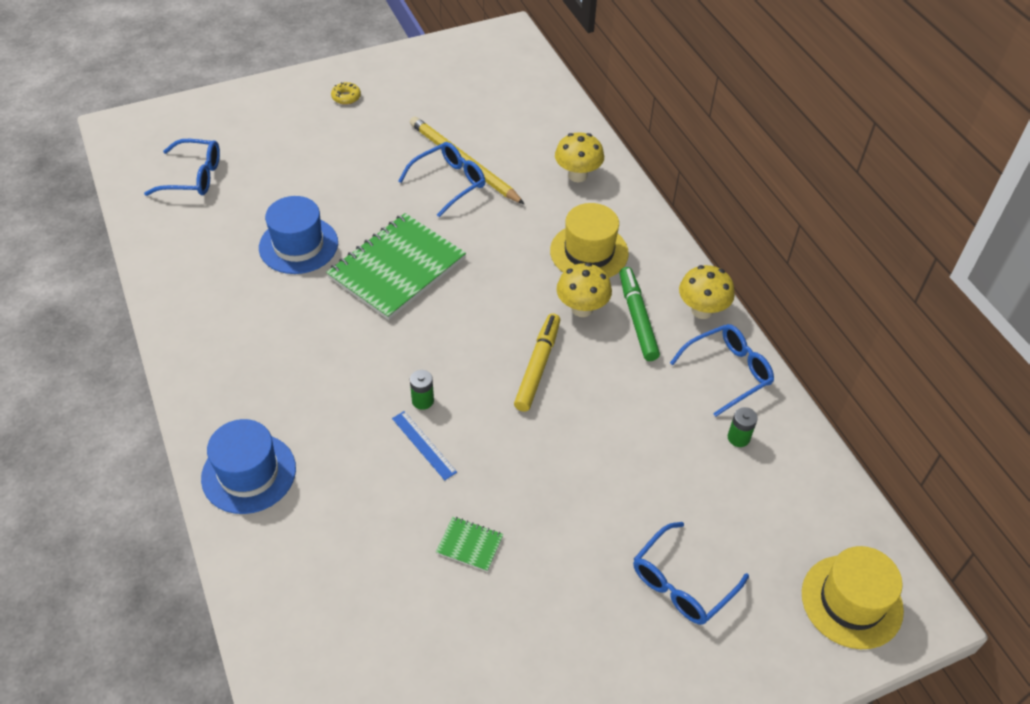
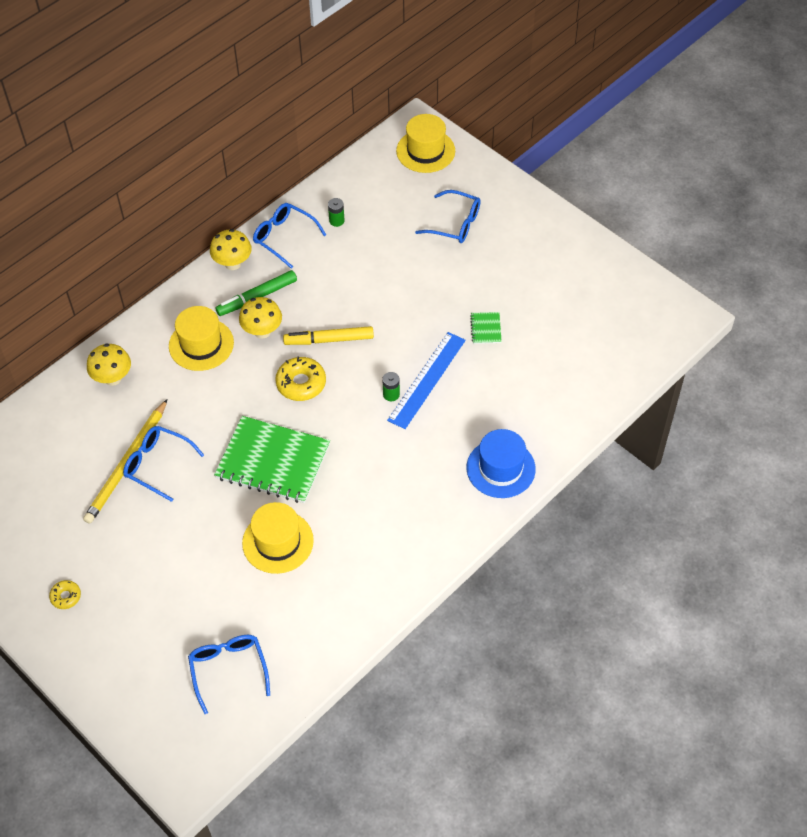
camera: 110 degrees left, 5 degrees up
blue hat [259,196,338,274] -> yellow hat [242,502,314,574]
blue ruler [392,411,457,480] -> blue ruler [387,332,466,429], size x1.85
none -> yellow donut [275,357,326,401]

